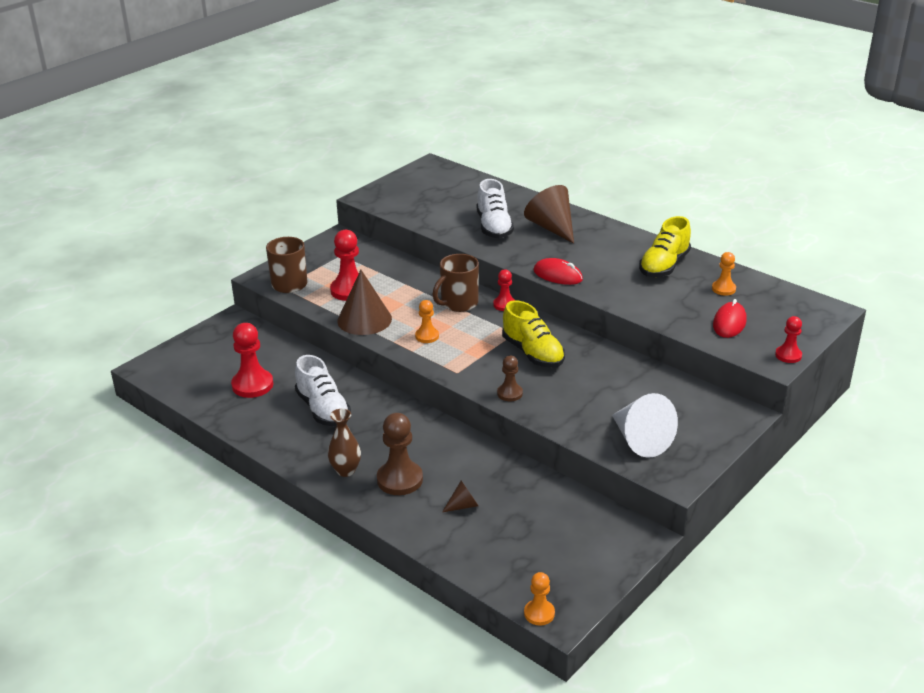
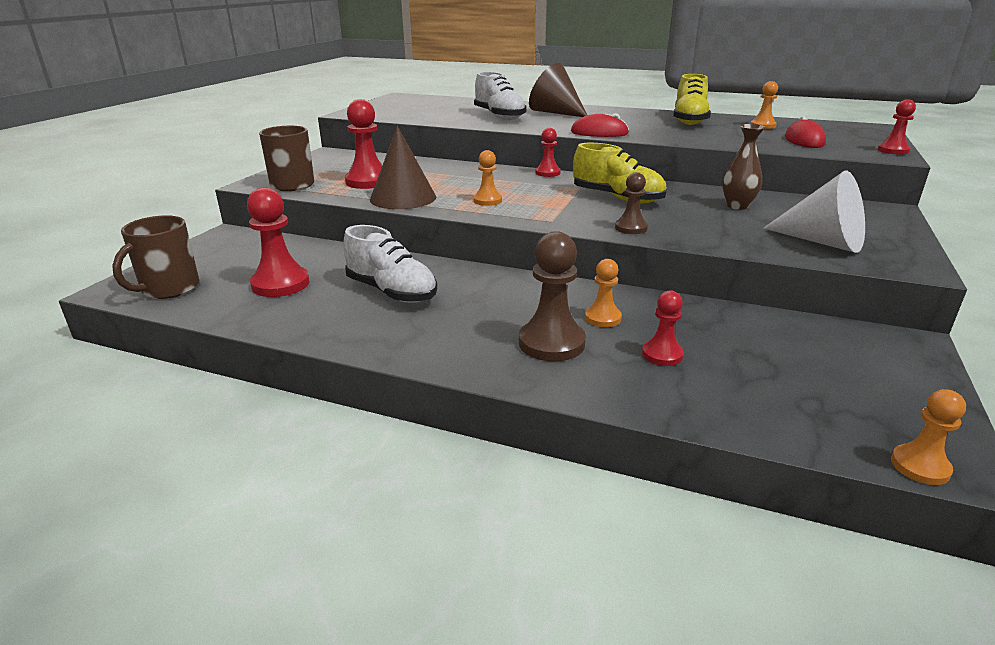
camera: 20 degrees left, 5 degrees down
brown vase [328,409,361,477] -> brown vase moved to [722,124,765,210]
brown mug [432,254,479,312] -> brown mug moved to [112,215,200,299]
brown cone [442,481,478,512] -> red pawn [642,290,684,366]
none -> orange pawn [585,259,622,327]

